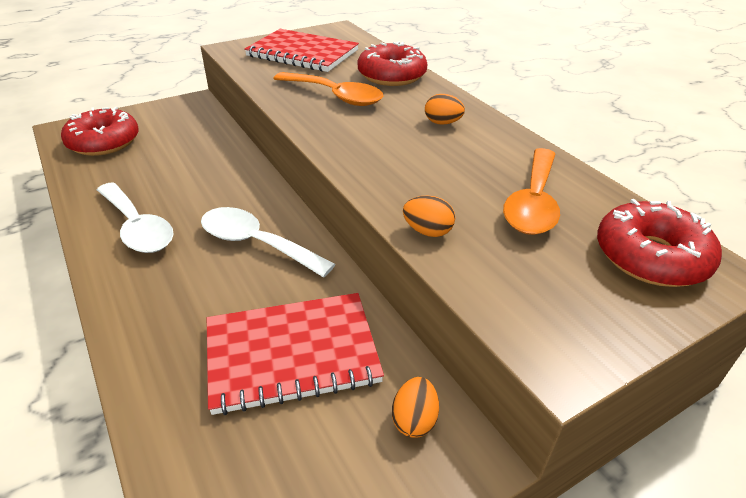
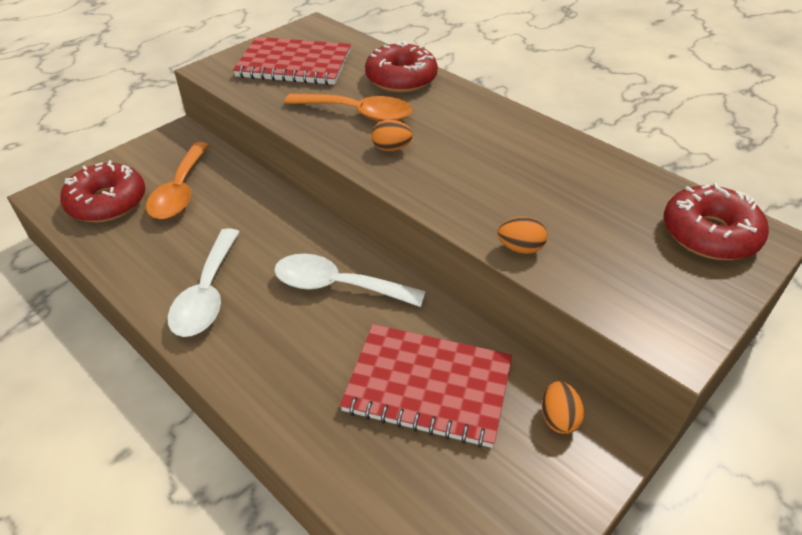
camera: 15 degrees left, 5 degrees up
white spoon [97,182,174,253] -> white spoon turned 60 degrees clockwise [168,228,239,337]
red notebook [207,293,384,415] -> red notebook turned 45 degrees clockwise [340,324,512,448]
orange egg [425,94,465,125] -> orange egg moved to [371,120,413,151]
orange spoon [503,148,560,235] -> orange spoon moved to [146,142,209,219]

